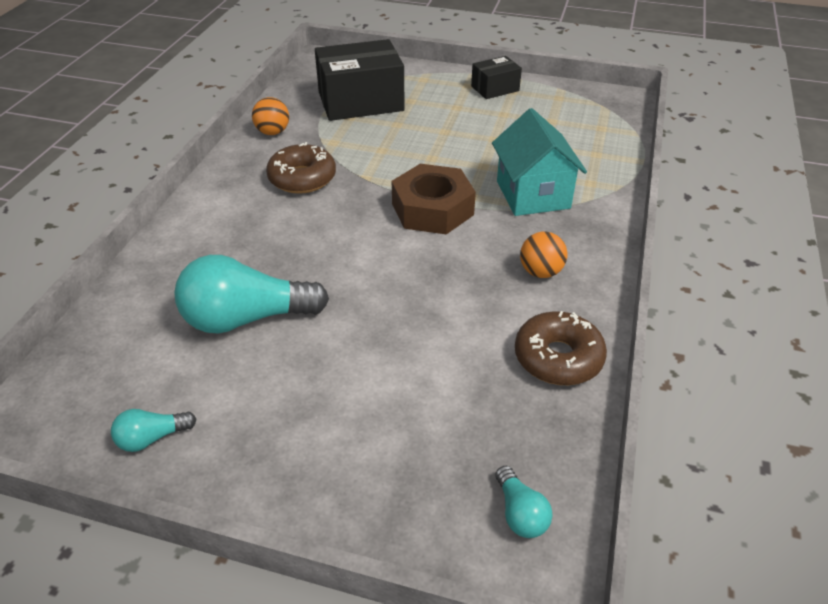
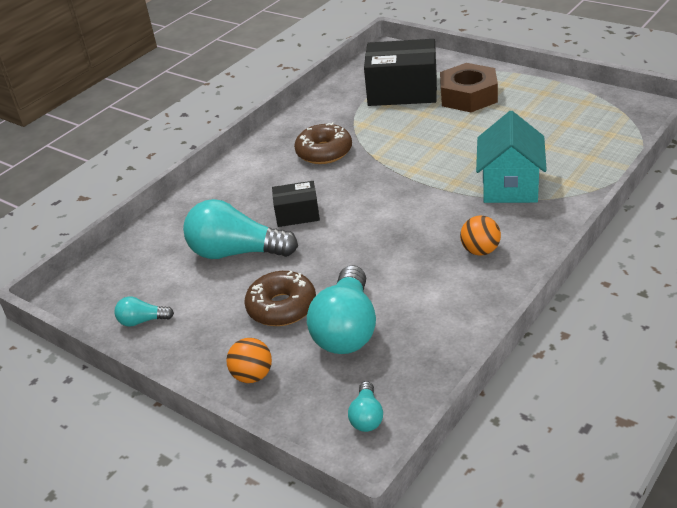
camera: 25 degrees right, 5 degrees down
orange ball [252,97,289,135] -> orange ball moved to [226,338,272,383]
brown nut [392,164,476,234] -> brown nut moved to [440,63,498,112]
black box [471,56,522,99] -> black box moved to [272,181,320,227]
brown donut [515,311,607,385] -> brown donut moved to [245,271,316,326]
none -> turquoise light bulb [307,265,376,354]

